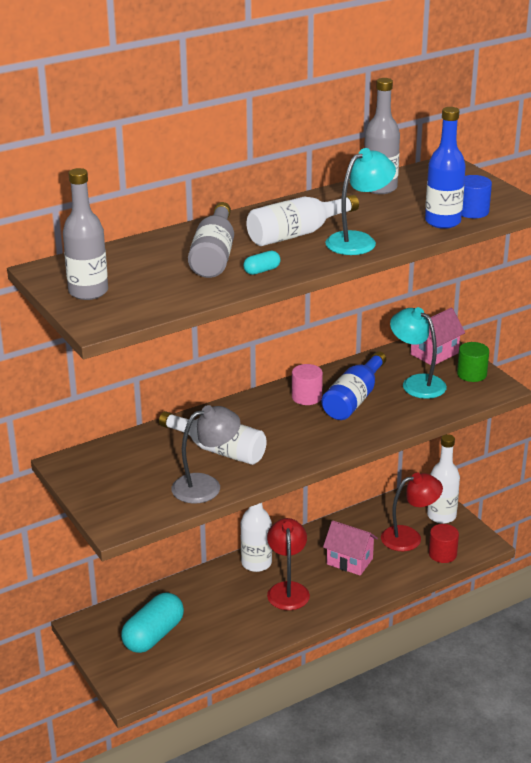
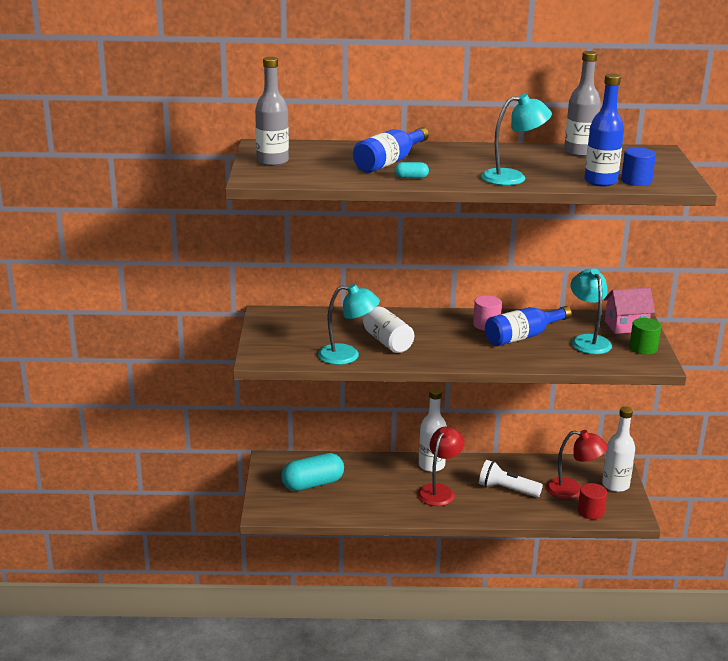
camera: 30 degrees right, 5 degrees down
grey lamp [172,405,241,504] -> turquoise lamp [318,284,380,365]
grey bottle [188,202,234,278] -> blue bottle [353,127,429,173]
white bottle [246,194,359,246] -> none
pink house [323,520,378,576] -> white flashlight [479,460,543,497]

